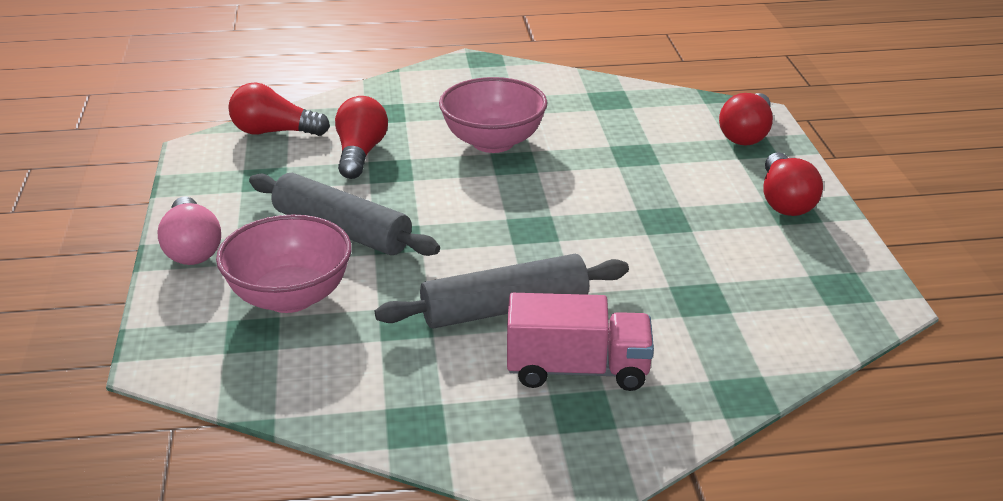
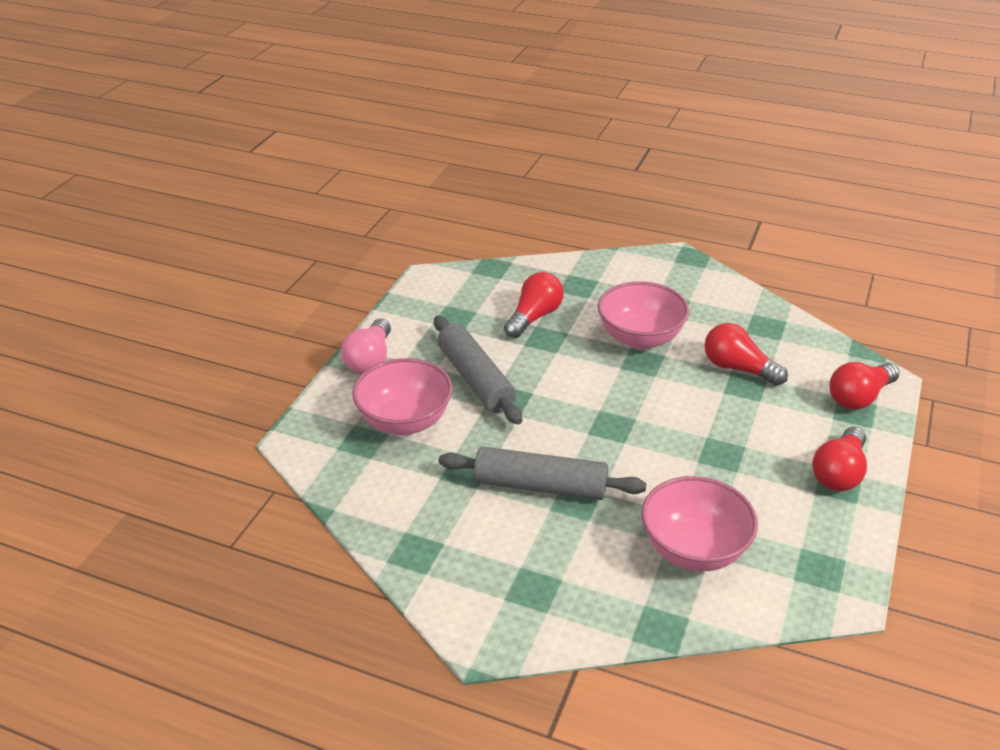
camera: 30 degrees right, 5 degrees up
red light bulb [228,83,330,136] -> red light bulb moved to [705,323,788,386]
pink truck [507,293,654,391] -> none
none -> pink bowl [641,476,758,571]

